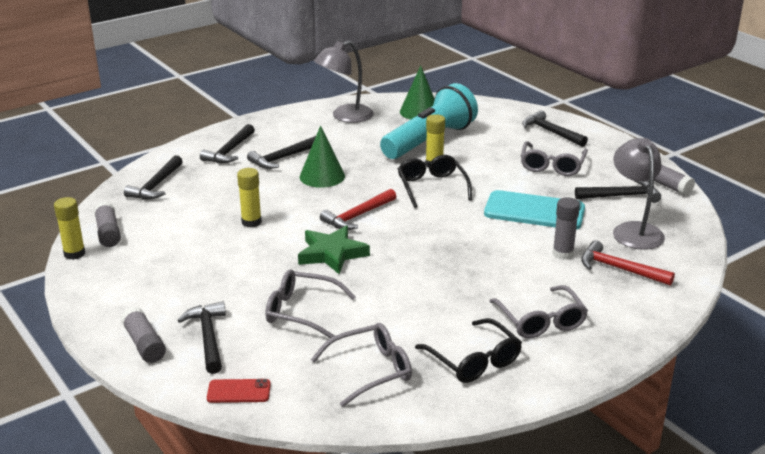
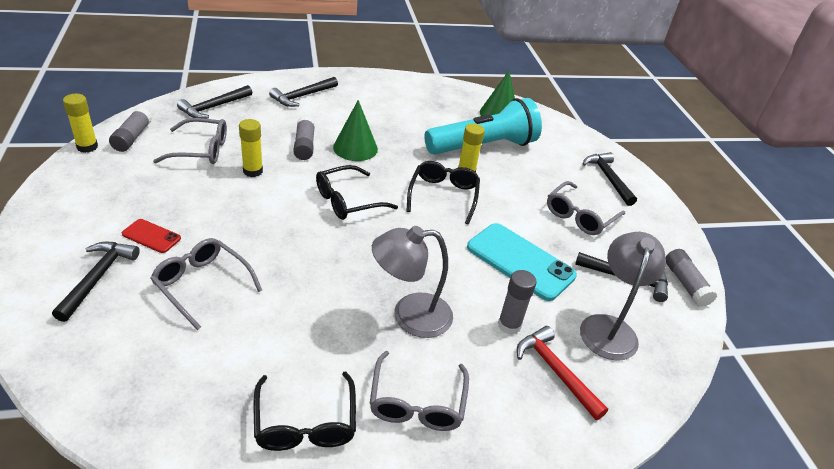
camera: 20 degrees right, 10 degrees up
grey glue stick [121,307,166,363] -> grey glue stick moved to [293,116,315,160]
red phone [207,379,271,403] -> red phone moved to [122,219,181,253]
black hammer [247,136,316,169] -> none
green star [298,226,370,274] -> none
grey glasses [311,323,412,407] -> grey glasses moved to [153,118,227,164]
grey lamp [314,41,374,123] -> grey lamp moved to [372,226,453,338]
red hammer [320,189,397,230] -> black glasses [316,165,398,220]

